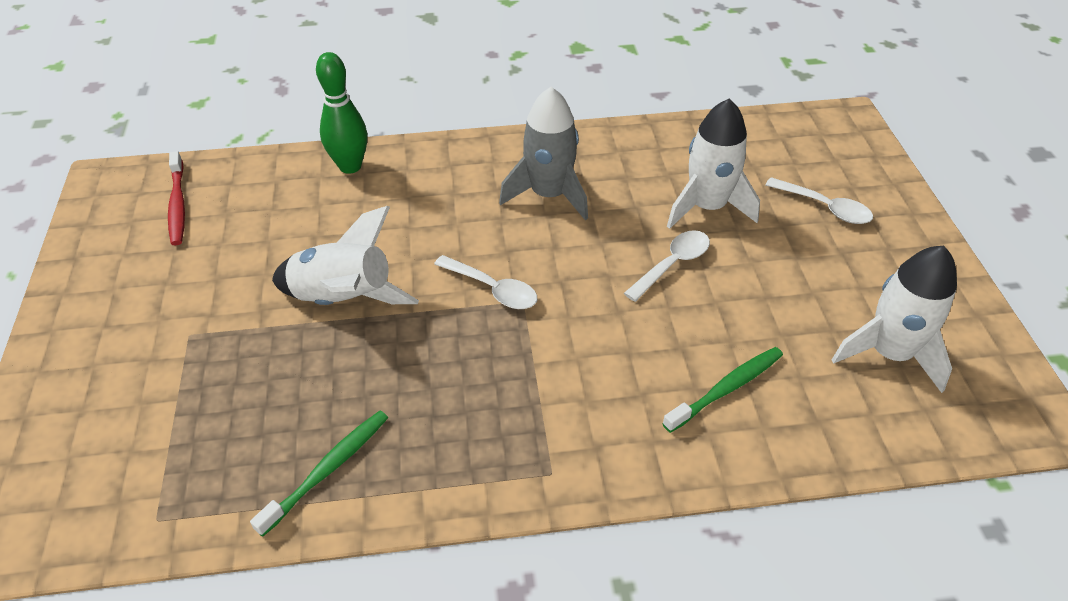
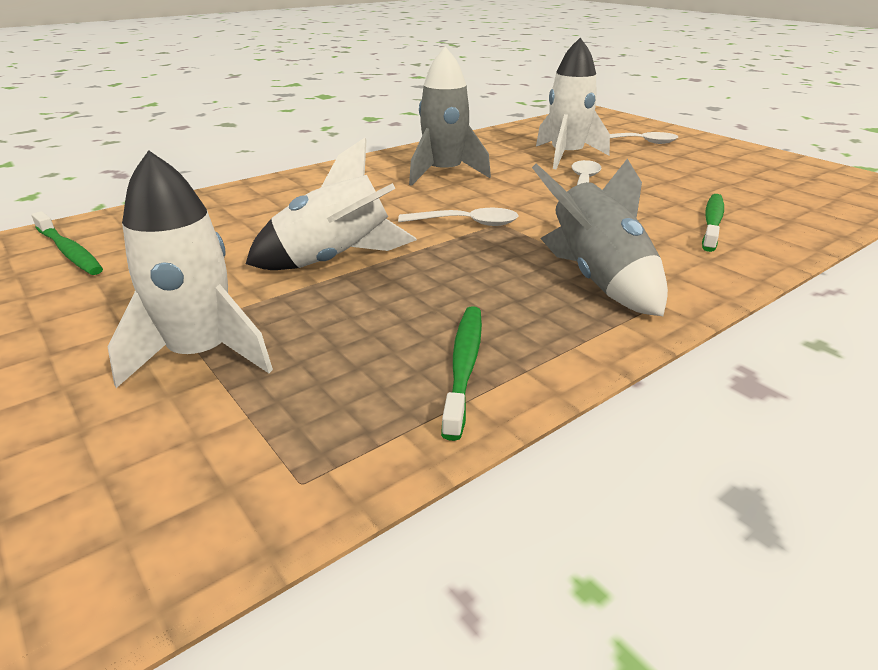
camera: 30 degrees left, 15 degrees down
red toothbrush [168,151,185,245] -> green toothbrush [31,211,103,275]
green bowling pin [316,52,367,174] -> none
white rocket [832,246,957,393] -> white rocket moved to [108,150,273,388]
none -> grey rocket [532,159,668,316]

